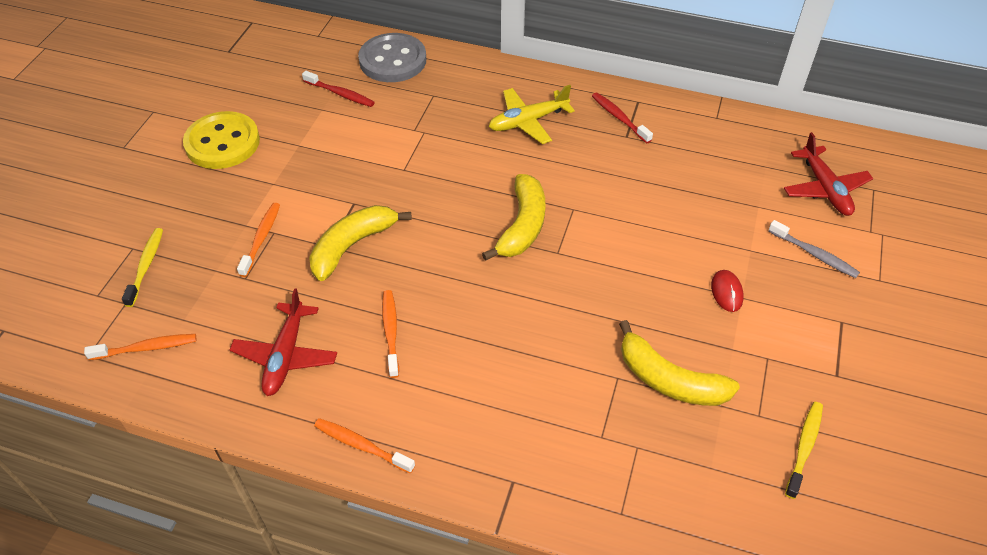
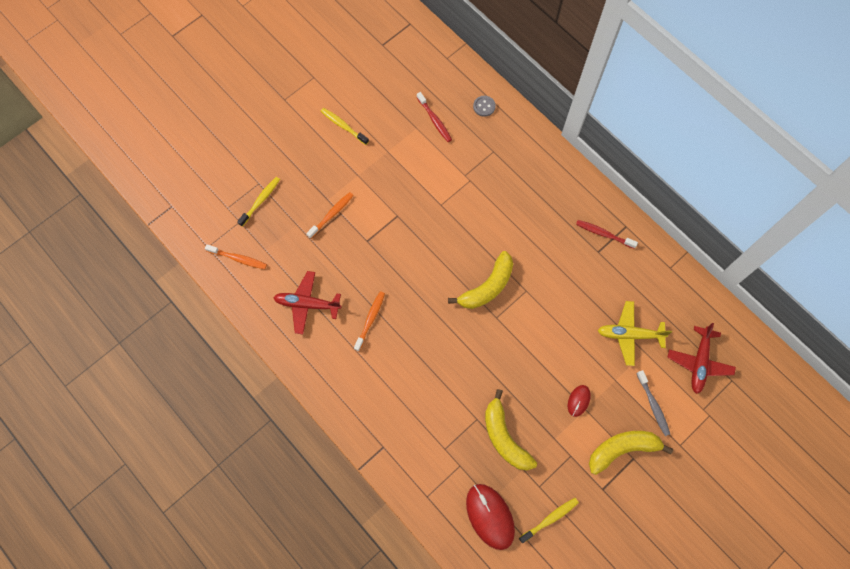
camera: 30 degrees right, 20 degrees up
yellow button [183,111,260,169] -> yellow toothbrush [321,108,369,145]
red plane [230,288,337,396] -> red plane turned 60 degrees clockwise [273,271,342,334]
yellow banana [309,205,412,281] -> yellow banana moved to [589,431,673,475]
orange toothbrush [314,418,415,473] -> none
grey button [358,33,426,82] -> grey button [473,96,496,117], size x0.44
yellow plane [489,85,575,144] -> yellow plane moved to [597,301,672,366]
red toothbrush [592,92,653,143] -> red toothbrush turned 60 degrees counterclockwise [576,220,638,249]
none -> red mouse [466,484,515,550]

